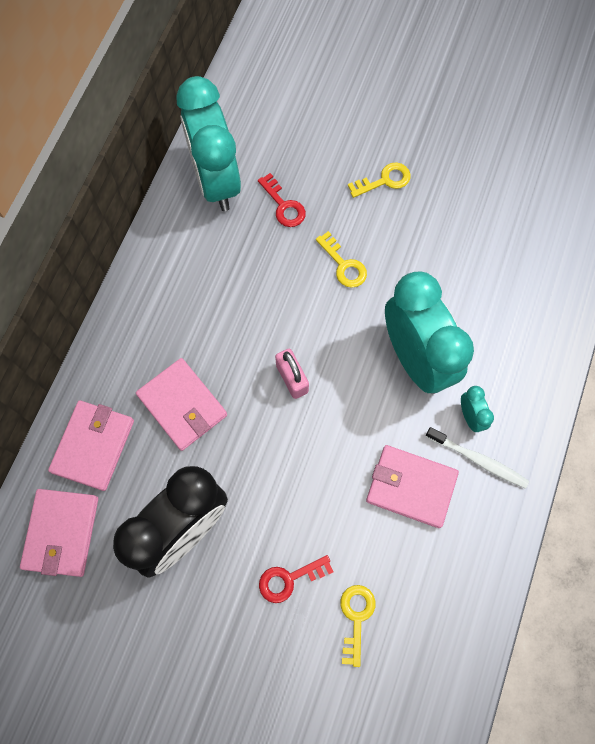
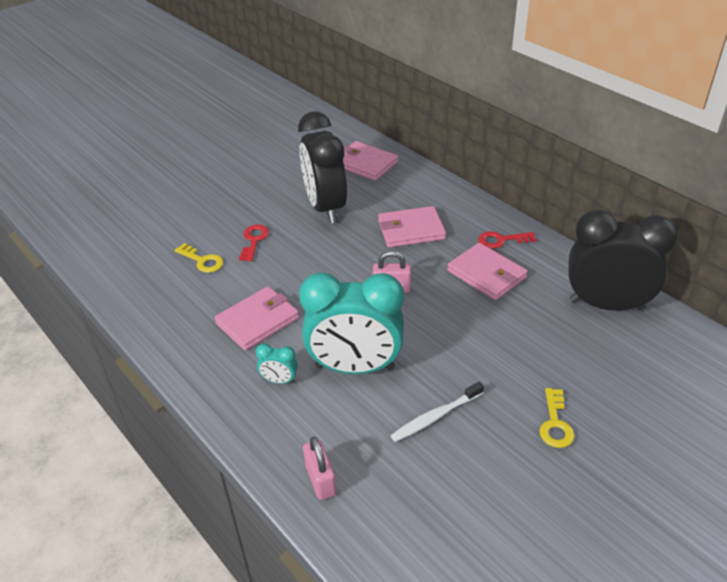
camera: 120 degrees right, 30 degrees down
pink wallet [48,401,134,491] -> pink wallet moved to [447,243,528,300]
turquoise clock [176,76,241,211] -> black clock [569,209,678,311]
red key [258,173,306,227] -> red key moved to [478,231,536,249]
yellow key [316,231,367,288] -> none
white toothbrush [425,427,529,489] -> white toothbrush moved to [390,381,484,442]
none -> pink padlock [303,436,336,500]

